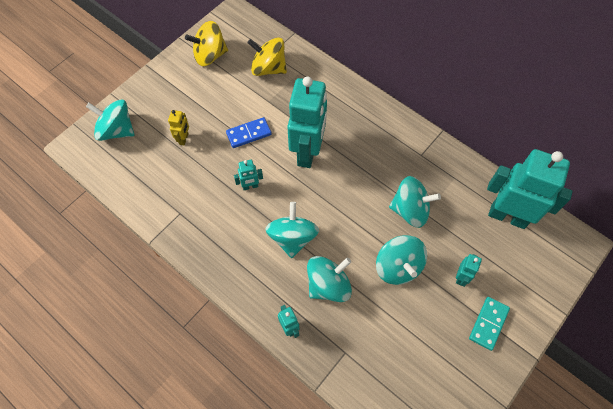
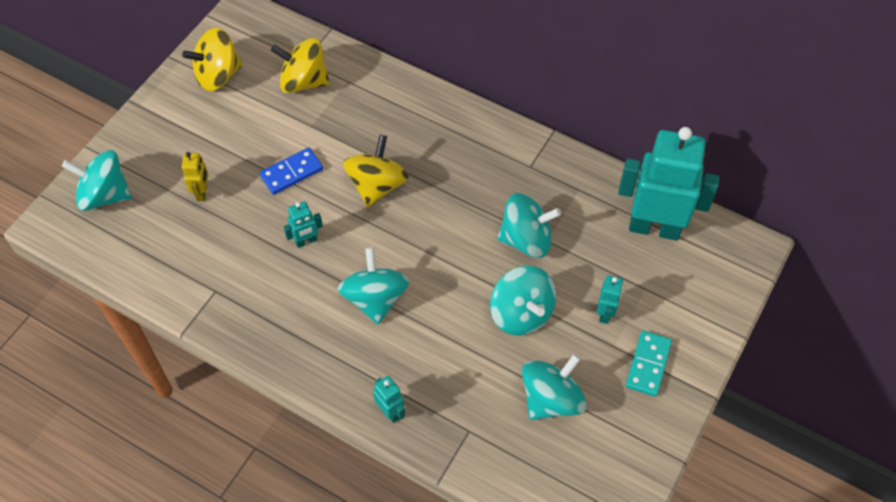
camera: 10 degrees left, 5 degrees down
turquoise robot [287,76,327,168] -> yellow spinning top [343,135,409,207]
turquoise spinning top [307,256,352,302] -> turquoise spinning top moved to [522,354,587,420]

